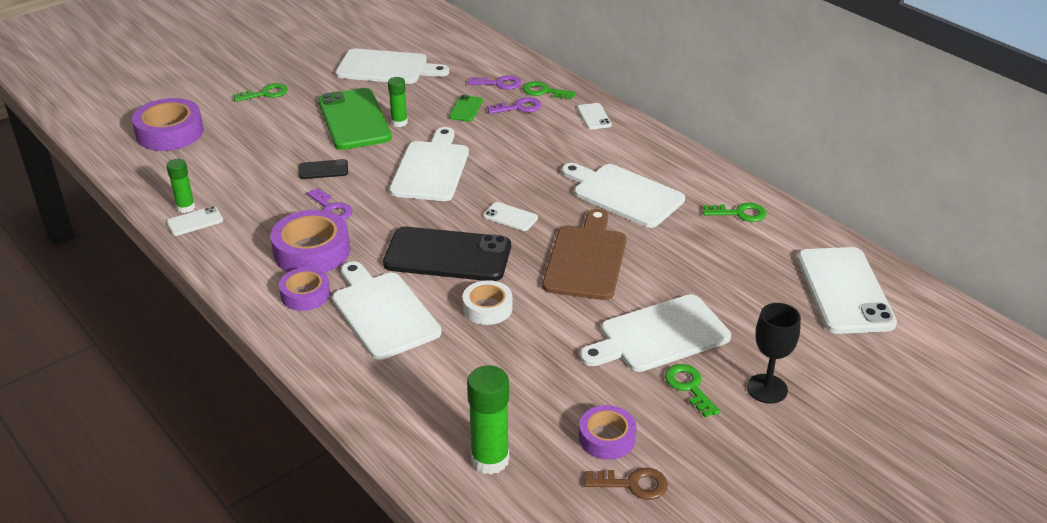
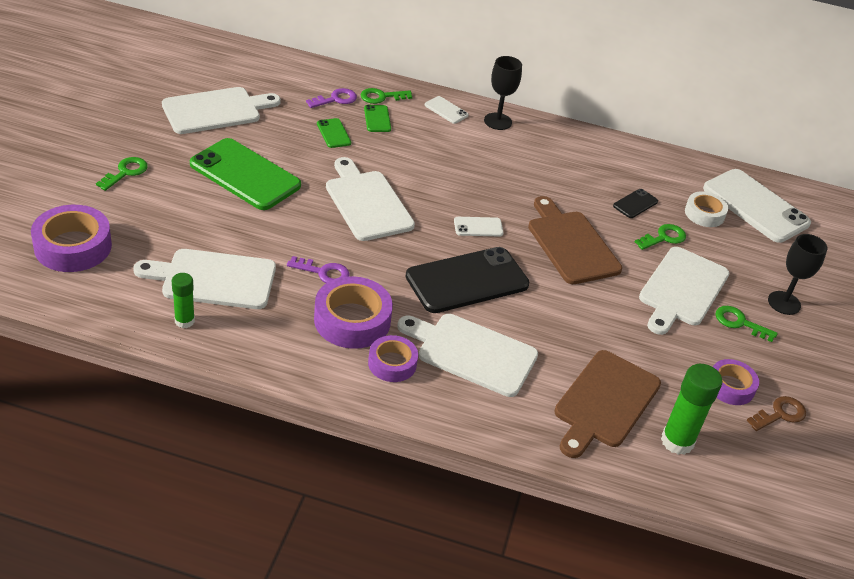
camera: 40 degrees left, 5 degrees up
white phone [167,206,223,236] -> none
black phone [299,159,348,179] -> black phone moved to [613,189,658,218]
green glue stick [388,77,408,127] -> none
white tape [462,280,513,325] -> white tape moved to [685,191,728,227]
purple key [487,97,541,114] -> green phone [364,105,391,132]
white cutting board [562,163,685,228] -> white cutting board moved to [133,249,276,309]
green key [703,203,766,222] -> green key moved to [635,224,686,250]
none -> black goblet [484,56,522,130]
none -> brown cutting board [554,350,661,458]

